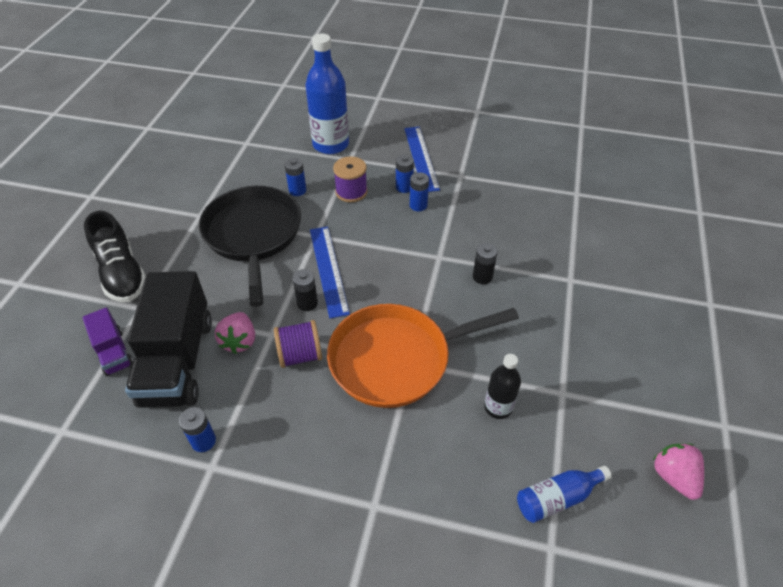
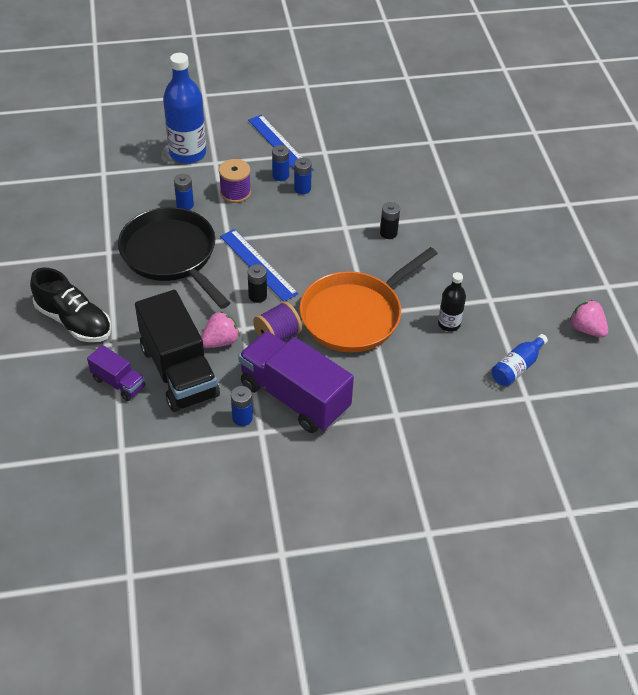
camera: 25 degrees left, 0 degrees up
pink strawberry [215,312,255,354] -> pink strawberry turned 105 degrees counterclockwise [201,311,240,348]
none -> purple truck [238,331,354,433]

